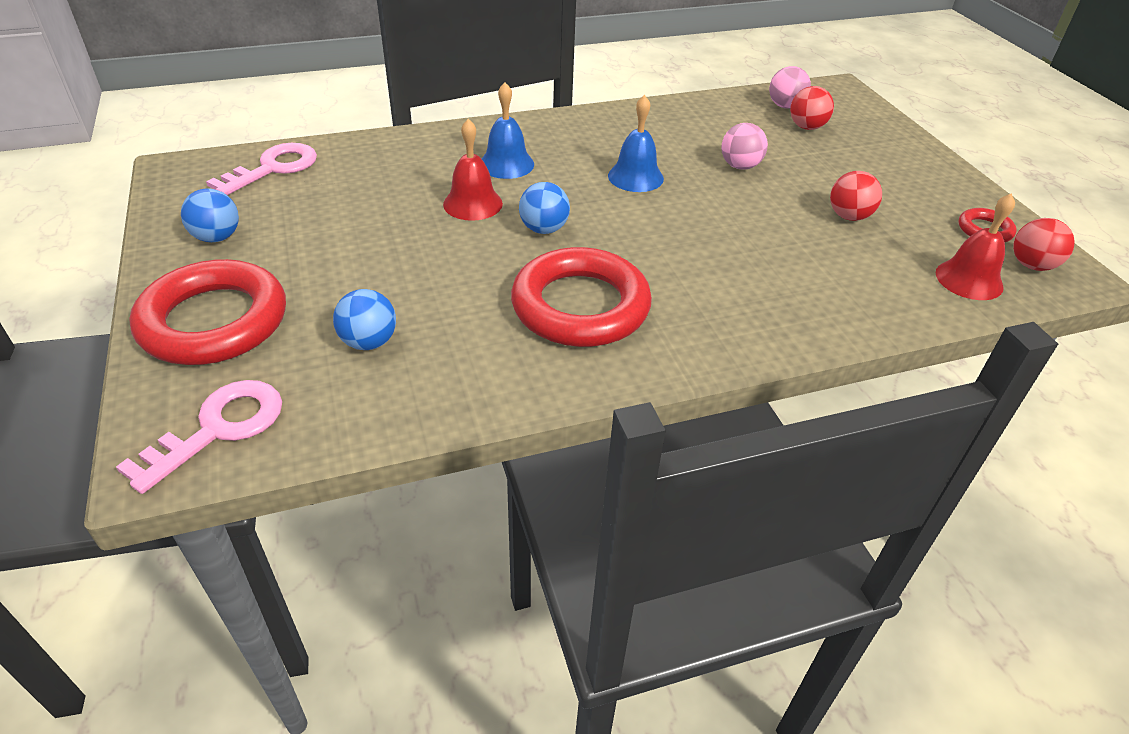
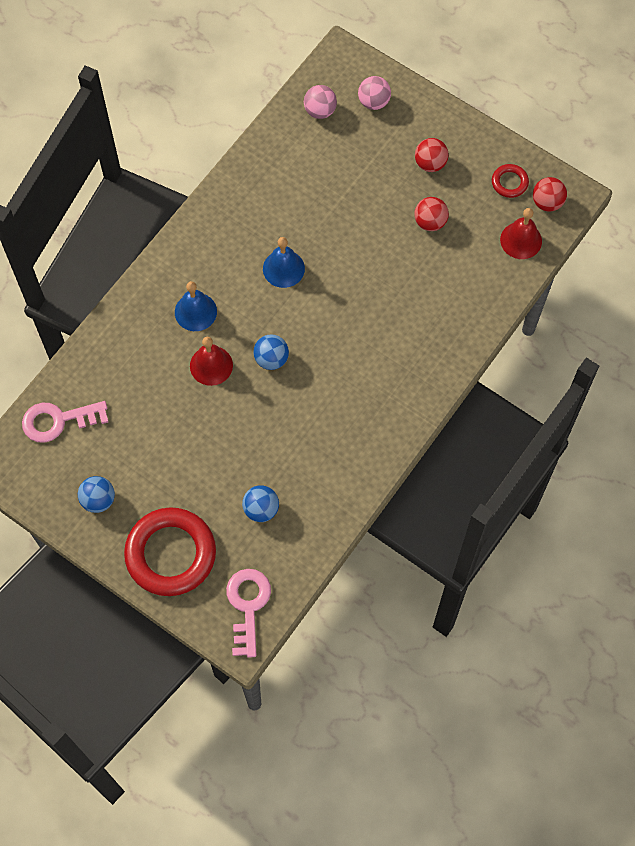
camera: 35 degrees left, 25 degrees up
pink key [206,143,317,195] -> pink key turned 105 degrees counterclockwise [22,401,108,443]
red ring [511,247,652,347] -> none
pink ball [721,123,768,170] -> pink ball moved to [358,76,391,110]
red ball [790,86,834,130] -> red ball moved to [415,138,449,172]

